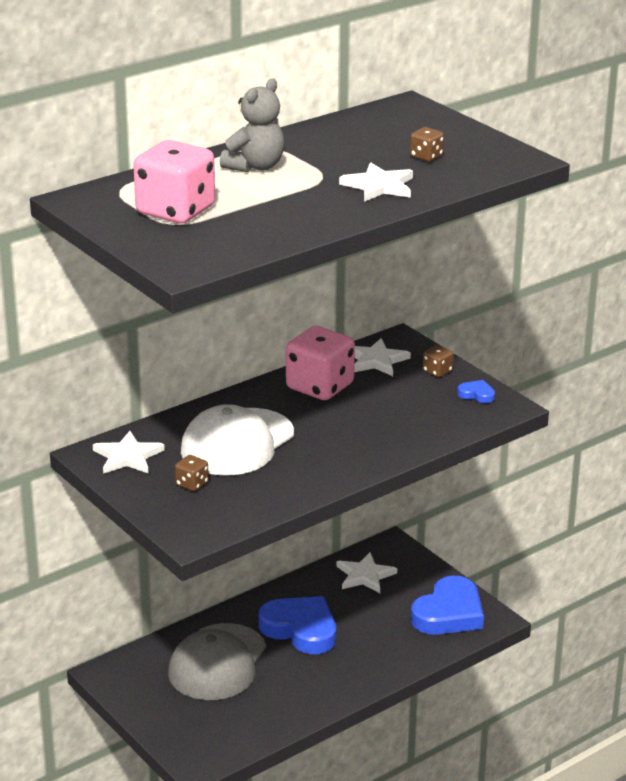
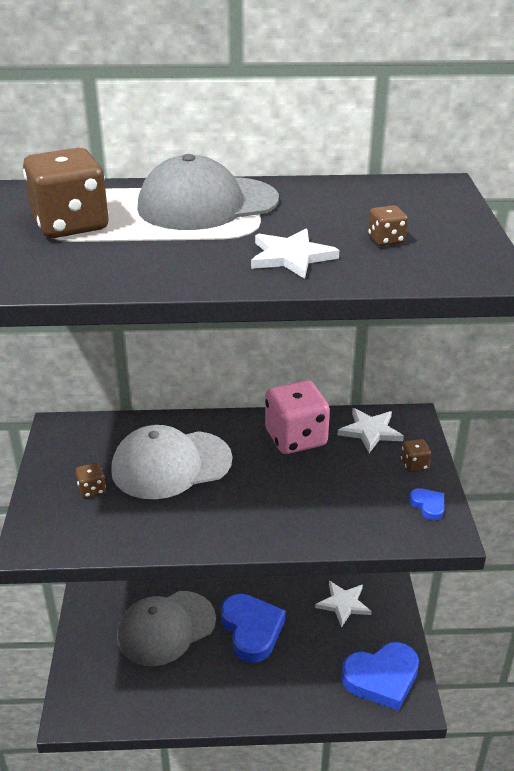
camera: 35 degrees right, 5 degrees up
white star [93,431,165,474] -> none
pink dice [133,140,215,224] -> brown dice [23,148,109,238]
grey teddy bear [220,79,285,172] -> grey cap [138,154,279,230]

